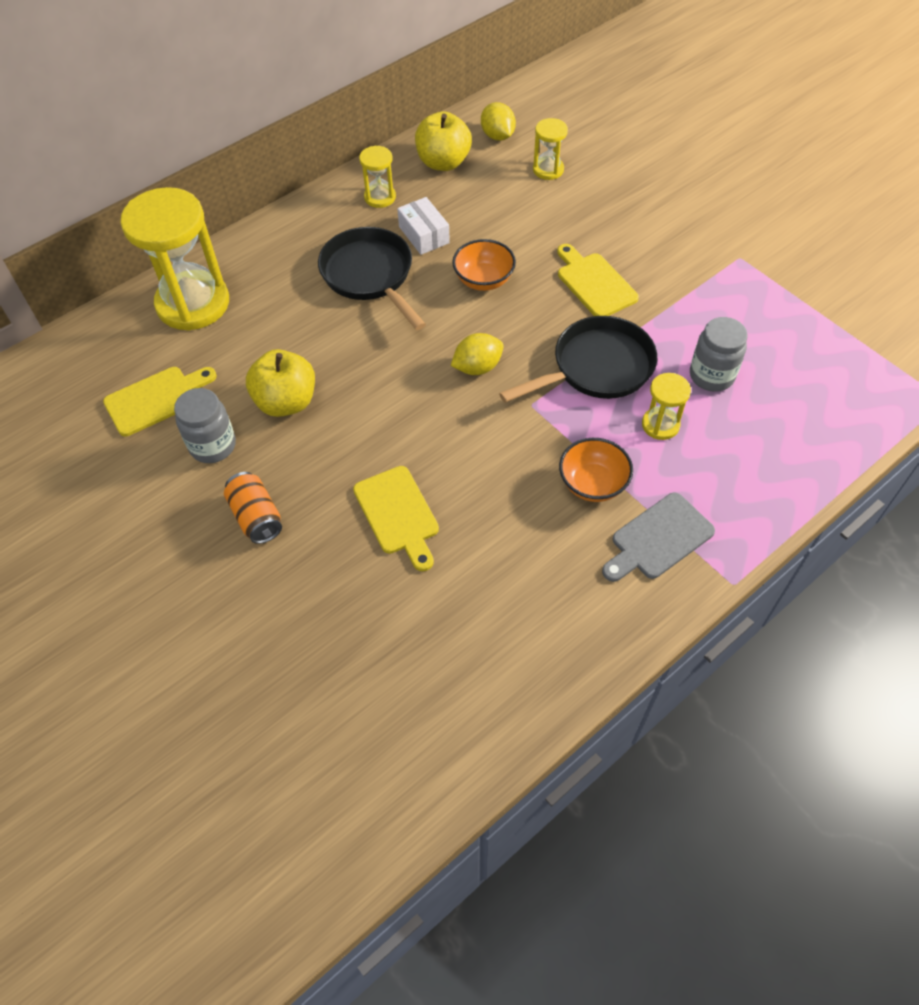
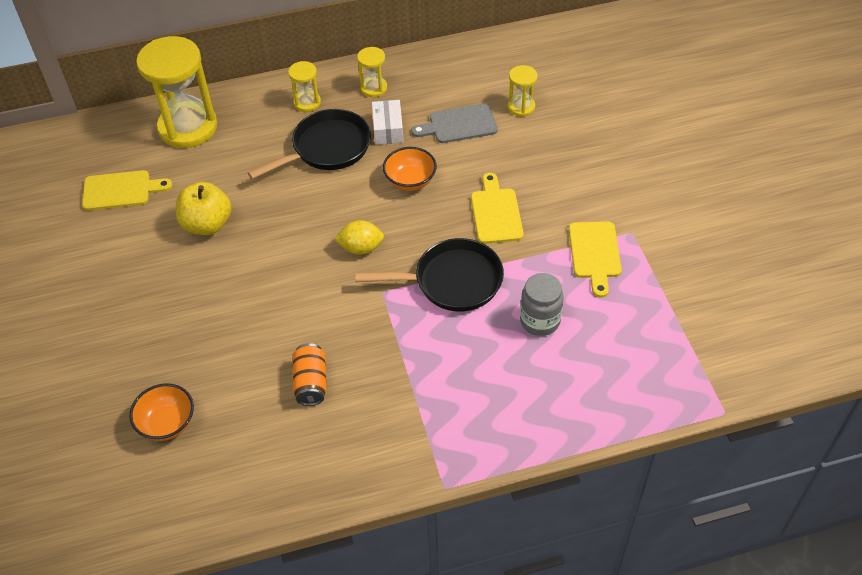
camera: 25 degrees right, 5 degrees down
grey jar [174,388,236,463] -> none
orange can [224,472,282,544] -> orange can moved to [292,343,327,406]
black pan [318,227,426,330] -> black pan turned 60 degrees clockwise [248,109,371,179]
yellow cutting board [353,466,439,571] -> yellow cutting board moved to [569,221,622,298]
yellow apple [415,111,472,171] -> none
yellow lemon [481,102,516,141] -> none
orange bowl [559,438,633,502] -> orange bowl moved to [130,383,194,441]
grey cutting board [602,492,715,582] -> grey cutting board moved to [411,103,498,143]
yellow hourglass [642,373,691,440] -> yellow hourglass moved to [288,61,321,112]

